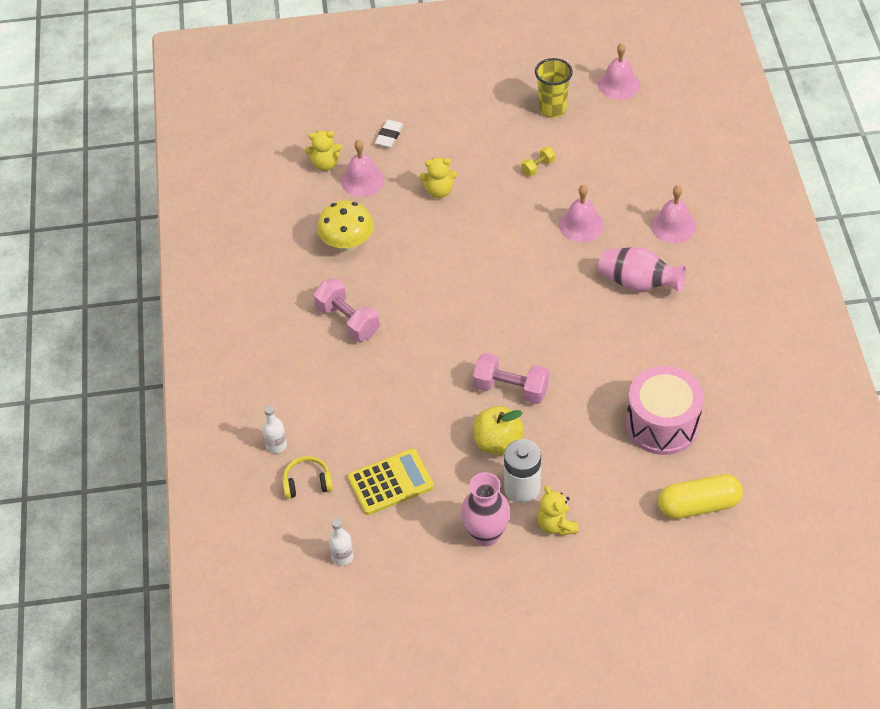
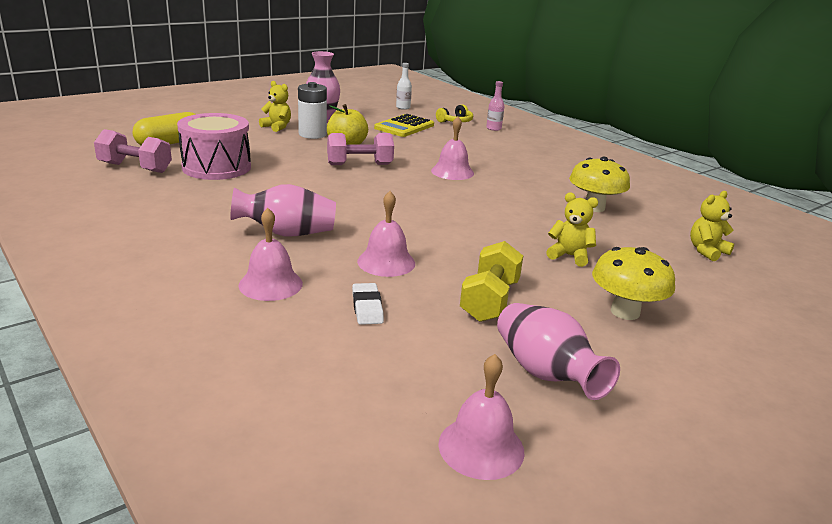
camera: 145 degrees right, 25 degrees down
white bottle [262,405,287,453] -> pink bottle [486,81,504,131]
pink dumbbell [313,279,380,342] -> pink dumbbell moved to [94,129,172,173]
pink bell [341,140,384,197] -> pink bell moved to [431,116,474,180]
white eraser [375,120,404,148] -> white eraser moved to [352,283,384,325]
yellow teddy bear [419,157,457,198] -> yellow teddy bear turned 60 degrees clockwise [546,193,598,267]
yellow dumbbell [521,147,555,176] -> yellow dumbbell [460,241,523,322], size x1.89
yellow cup [535,58,573,118] -> pink vase [497,303,620,400]
none -> yellow mushroom [592,247,675,320]

